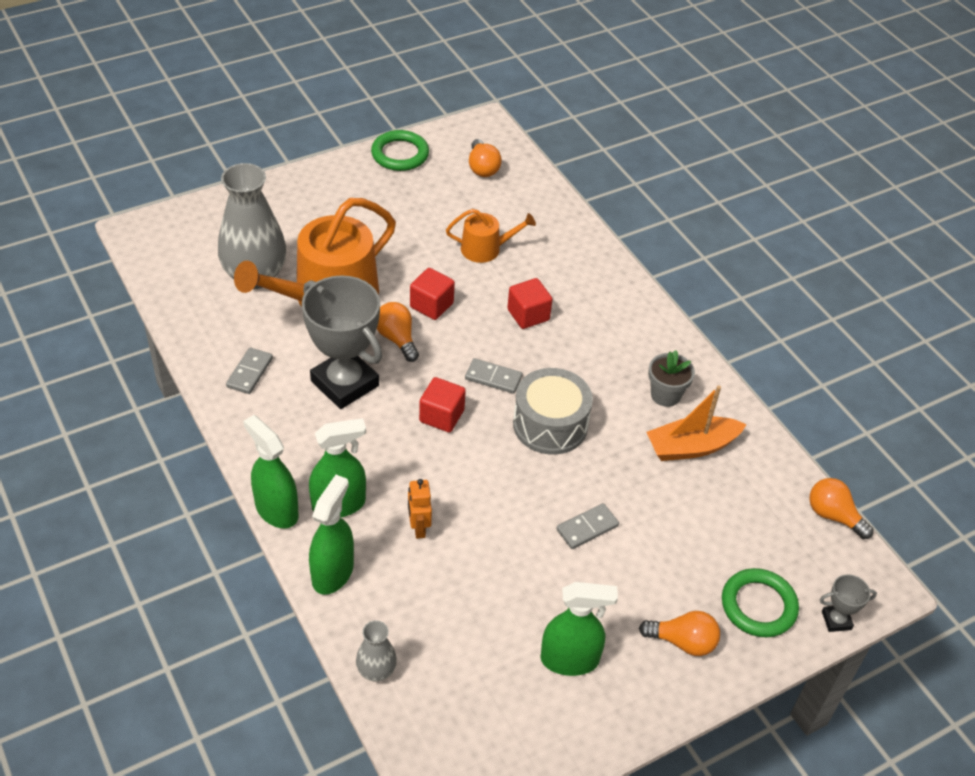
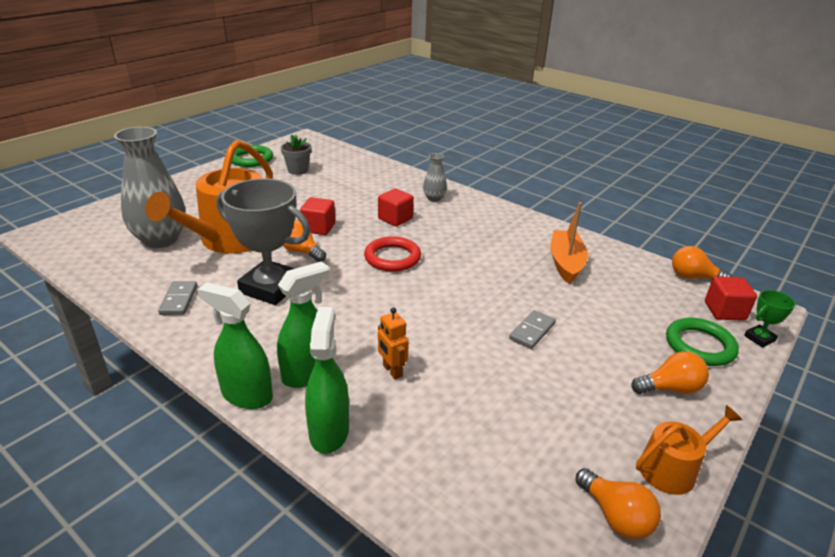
camera: 20 degrees left, 15 degrees down
grey vase [356,620,397,682] -> grey vase moved to [423,153,447,202]
red cube [419,377,466,432] -> red cube moved to [705,276,757,321]
orange watering can [446,209,536,263] -> orange watering can moved to [636,405,742,495]
grey domino [465,358,523,394] -> red ring [364,236,421,272]
orange light bulb [469,139,502,177] -> orange light bulb moved to [576,468,661,539]
grey drum [513,368,593,455] -> none
green spray bottle [541,582,618,676] -> none
orange boat [646,385,747,461] -> orange boat turned 135 degrees clockwise [550,202,588,284]
grey flower pot [648,350,695,407] -> grey flower pot moved to [281,134,311,175]
grey trophy [820,574,877,632] -> green trophy [744,290,795,347]

